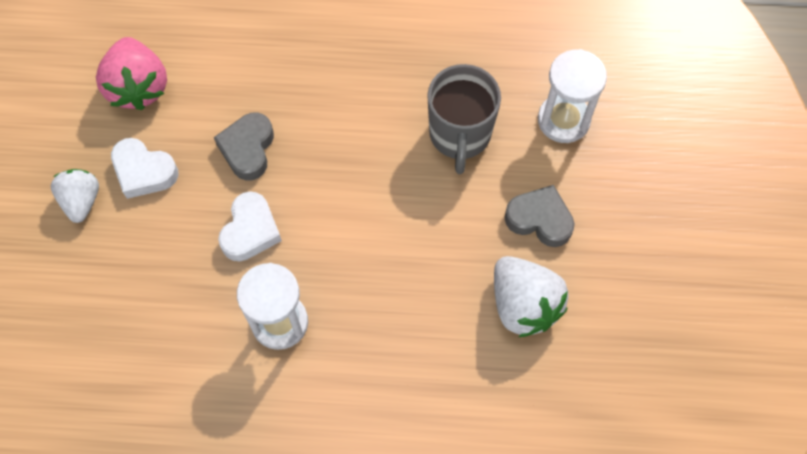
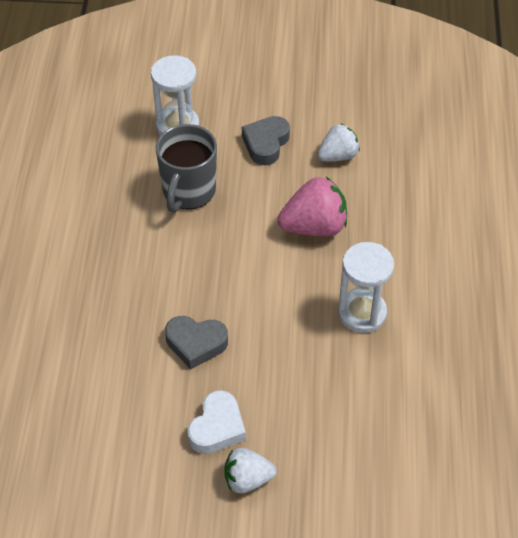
camera: 90 degrees left, 15 degrees down
pink strawberry [96,37,167,110] -> pink strawberry moved to [277,177,347,236]
white heart [218,191,282,261] -> none
grey mug [427,64,501,174] -> grey mug turned 105 degrees clockwise [156,124,217,213]
white strawberry [494,256,568,337] -> white strawberry [317,124,360,161], size x0.65

